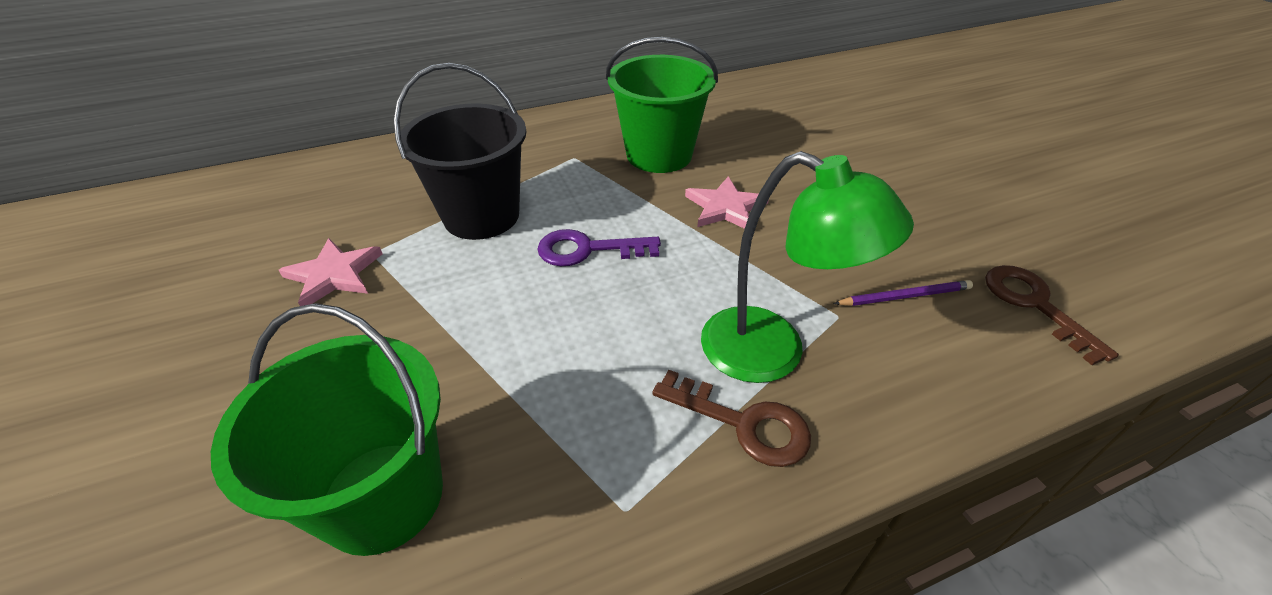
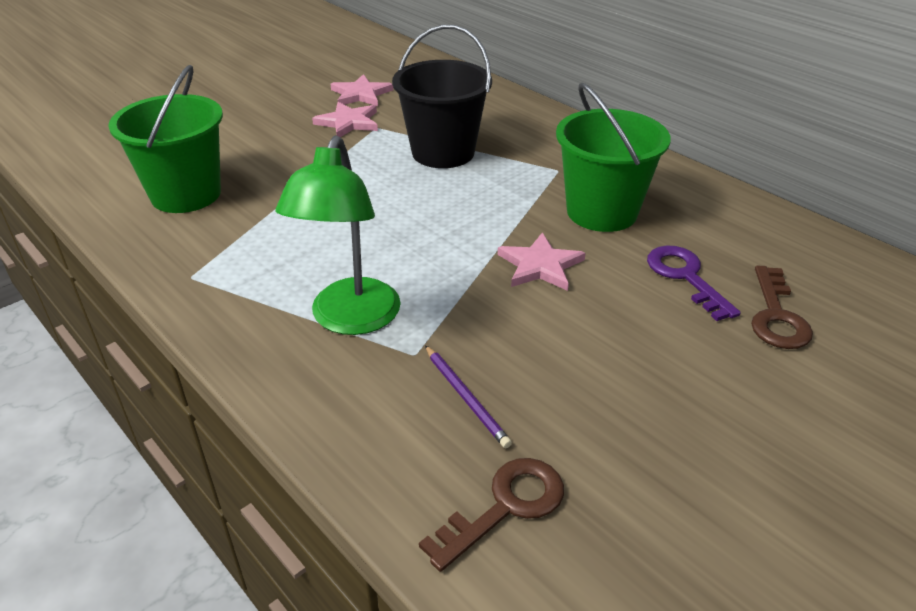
camera: 70 degrees right, 5 degrees down
purple key [538,229,661,266] -> purple key moved to [647,245,741,321]
brown key [652,370,811,467] -> brown key moved to [751,266,813,349]
none -> pink star [330,74,393,106]

